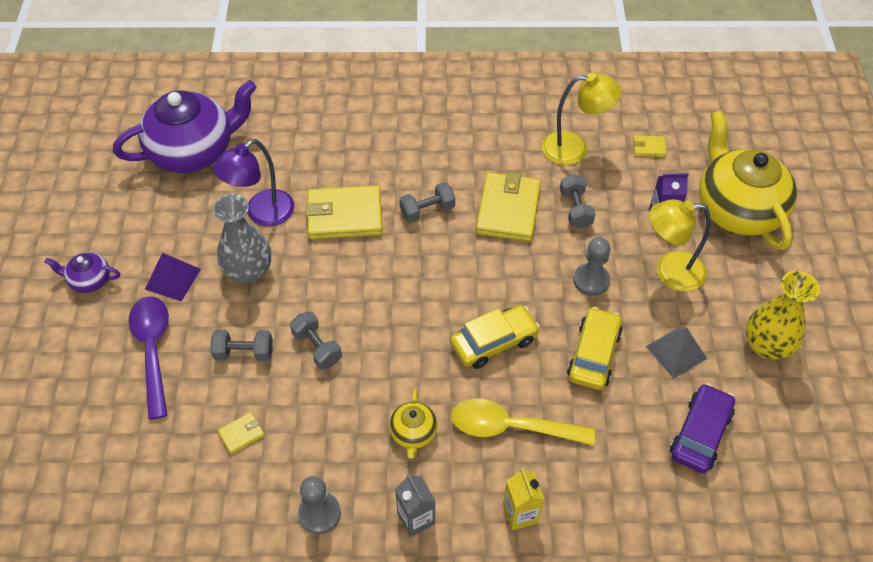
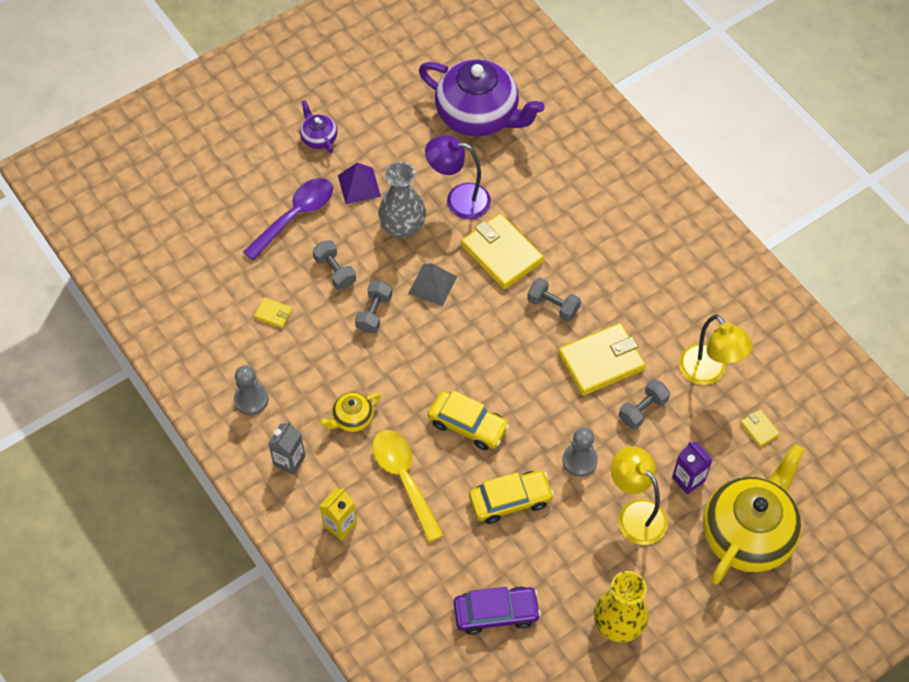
camera: 55 degrees right, 5 degrees up
grey pyramid [646,327,707,379] -> grey pyramid moved to [408,263,457,306]

